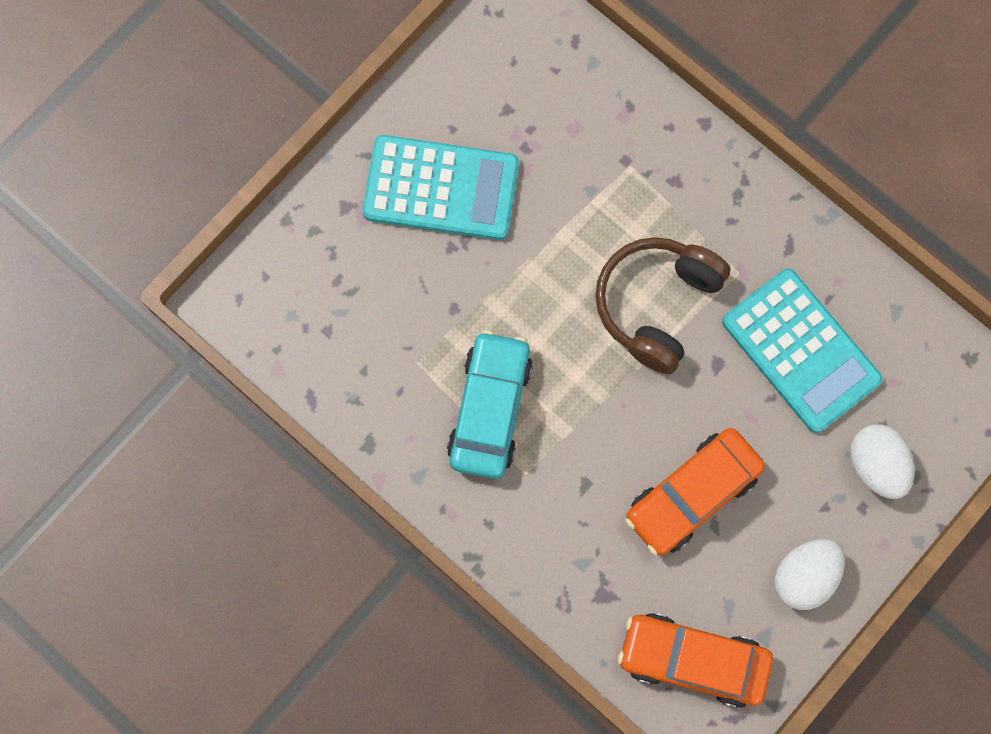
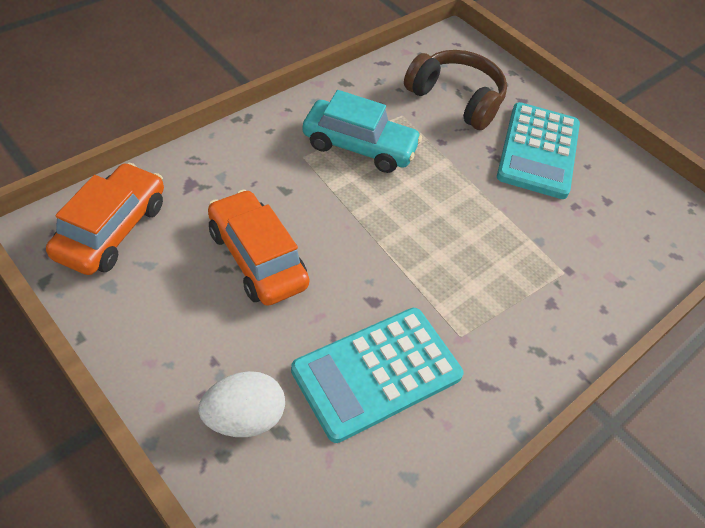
camera: 90 degrees right, 25 degrees down
brown headphones [595,237,730,374] -> brown headphones moved to [404,50,507,130]
white egg [774,539,845,610] -> none

